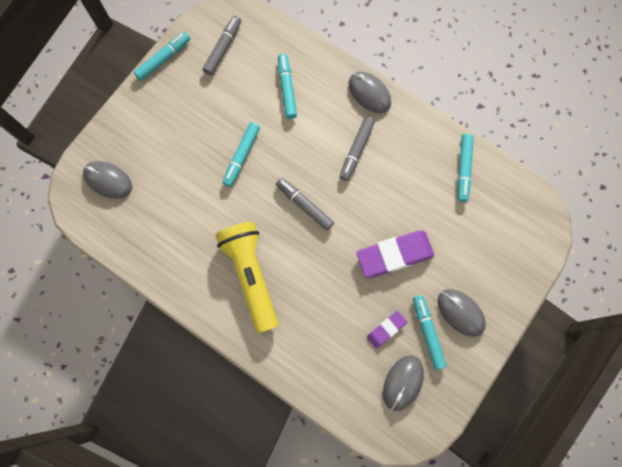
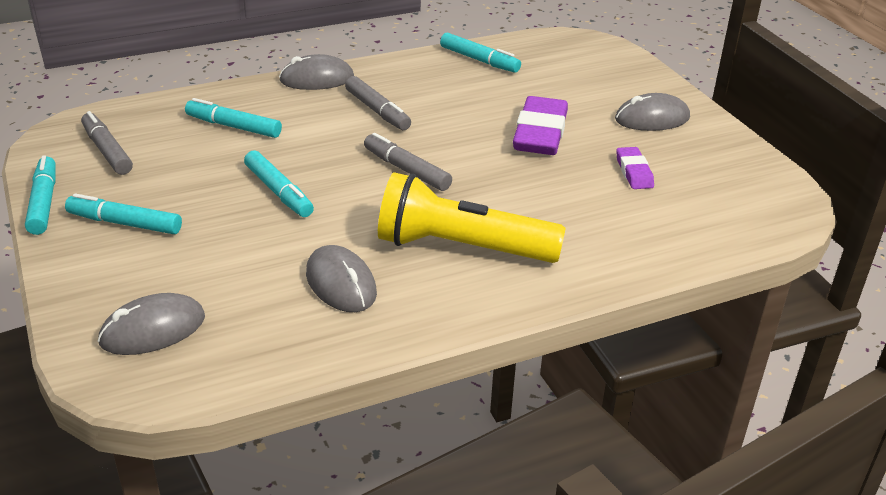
camera: 60 degrees left, 40 degrees down
grey marker [276,178,334,231] -> grey marker turned 60 degrees clockwise [364,133,452,191]
grey mouse [383,355,424,411] -> grey mouse moved to [306,245,377,312]
turquoise marker [413,295,447,370] -> turquoise marker moved to [65,193,182,234]

